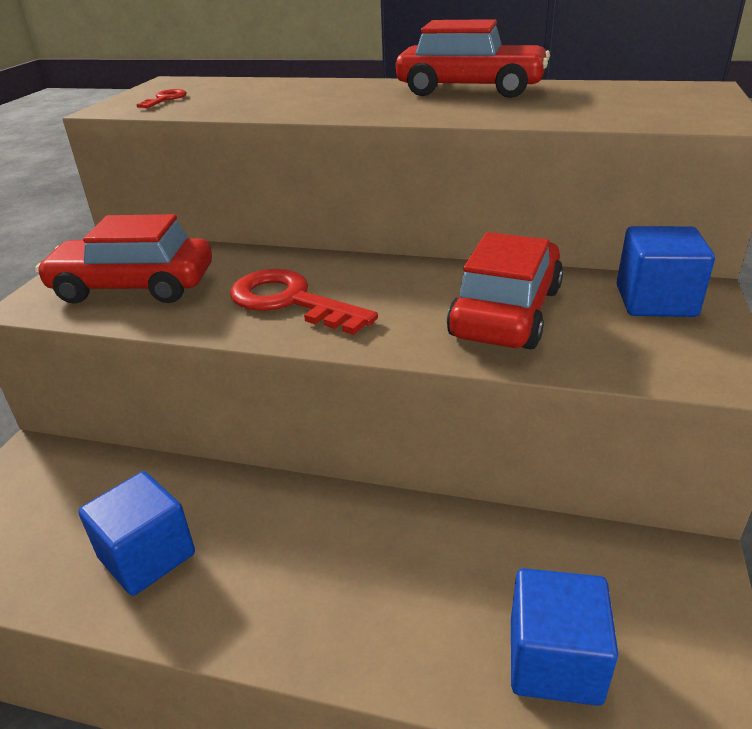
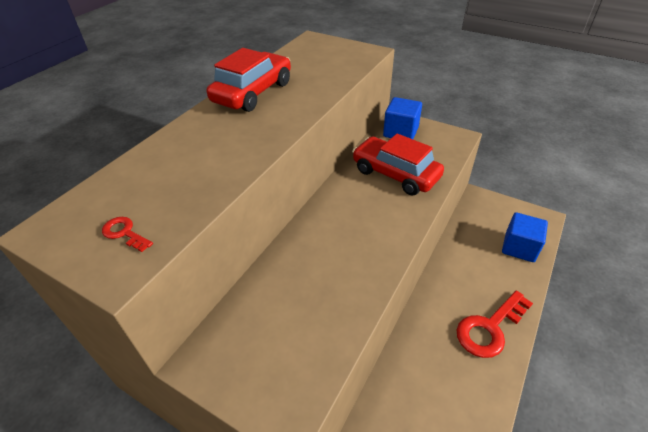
camera: 75 degrees left, 10 degrees up
red car [36,214,212,304] -> none
blue cube [78,471,195,596] -> none
red key [230,269,378,335] -> red key moved to [457,290,533,358]

